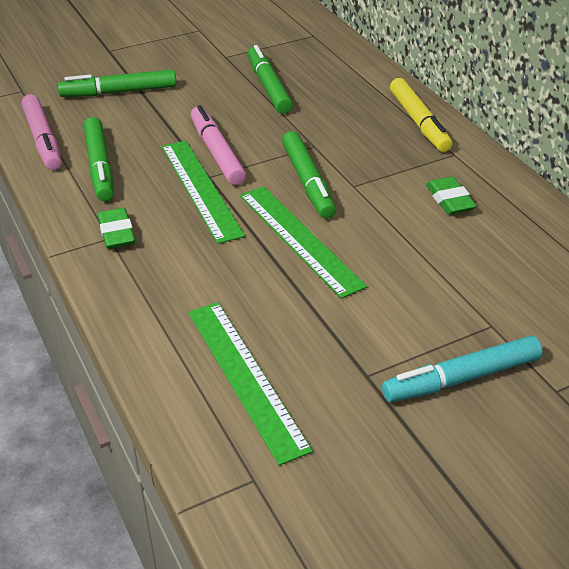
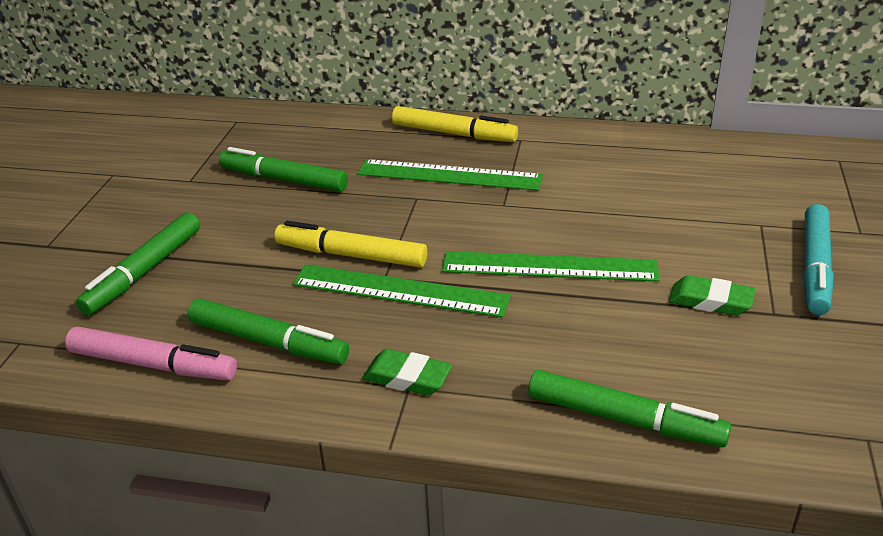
camera: 50 degrees left, 5 degrees down
green ruler [188,302,313,466] -> green ruler moved to [358,159,543,191]
pink marker [191,105,246,185] -> yellow marker [274,221,427,267]
green marker [282,131,336,219] -> green marker moved to [528,370,731,447]
green eraser [426,176,477,215] -> green eraser moved to [669,275,755,316]

